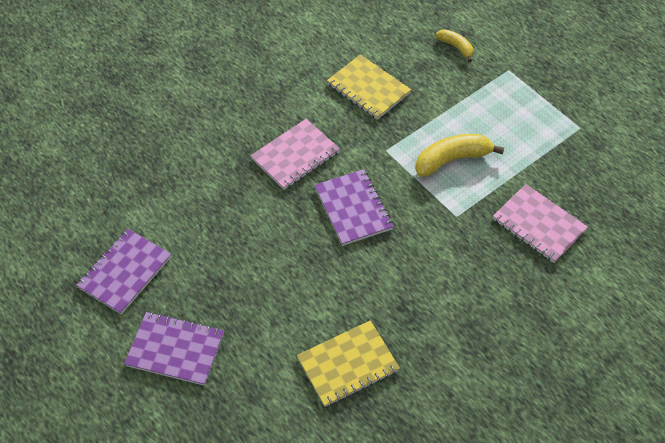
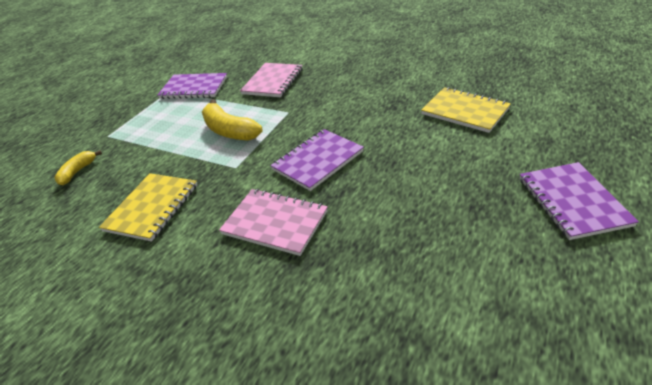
camera: 110 degrees left, 15 degrees down
purple notebook [76,229,171,314] -> purple notebook moved to [157,73,227,99]

